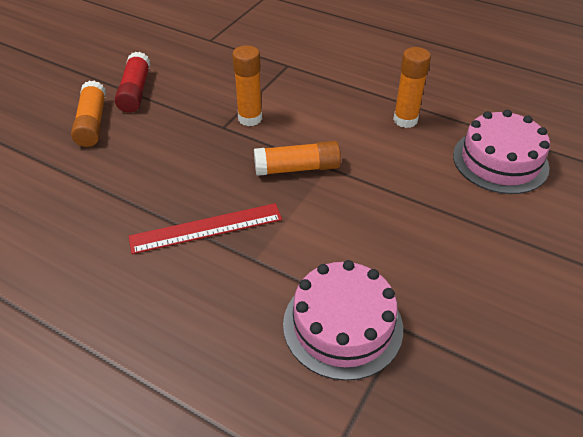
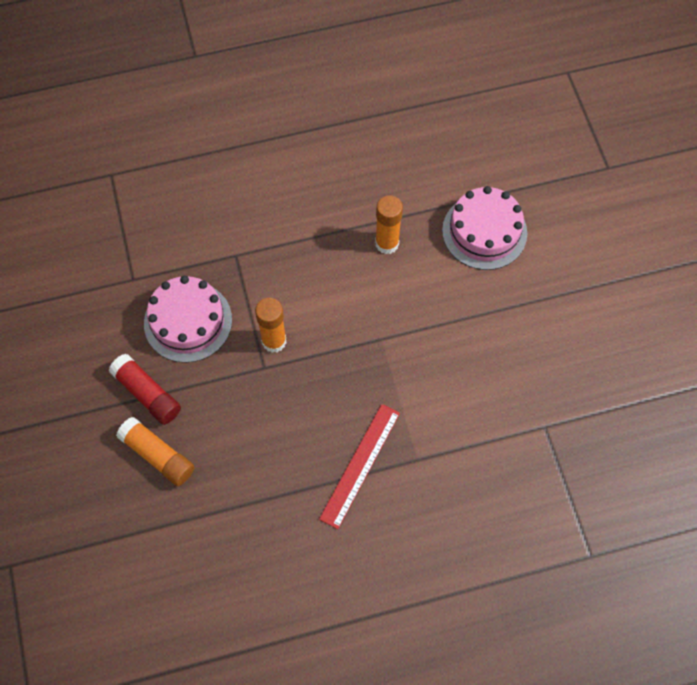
camera: 45 degrees left, 20 degrees up
orange glue stick [254,141,341,176] -> none
pink cake [283,260,403,381] -> pink cake moved to [144,276,232,363]

